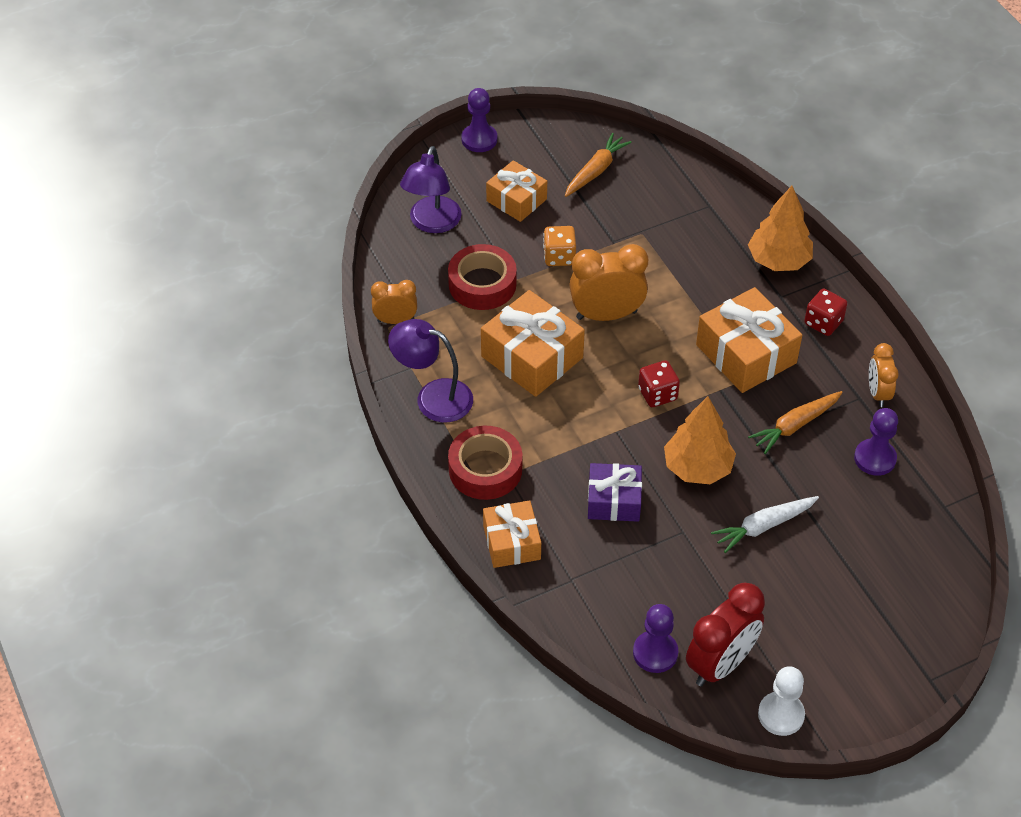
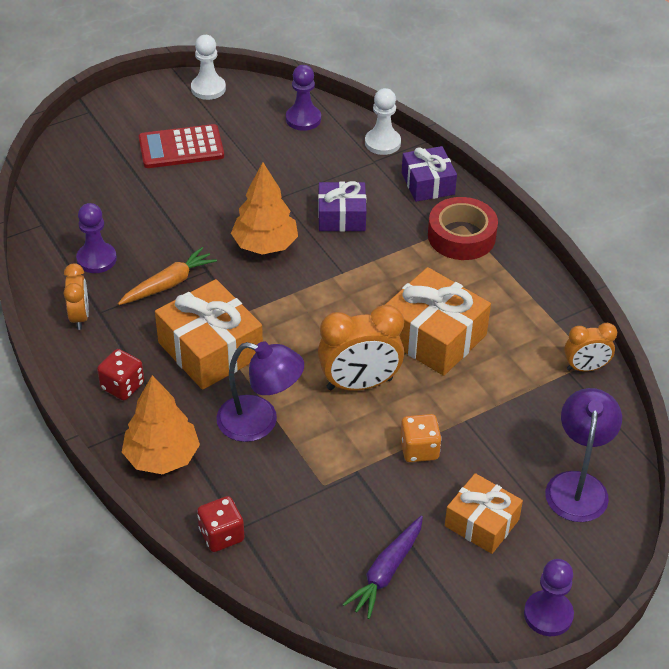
camera: 175 degrees right, 5 degrees down
purple lamp [388,319,473,423] -> purple lamp moved to [216,342,304,442]
red tape [448,244,517,310] -> none
orange gift [483,500,541,568] -> purple gift [402,146,457,202]
orange carrot [565,133,632,197] -> purple carrot [343,516,423,619]
red dice [638,360,680,407] -> red dice moved to [197,496,244,552]
red clock [686,582,765,686] -> none
white carrot [711,496,819,553] -> none
none -> red calculator [139,124,224,168]
none -> white pawn [365,88,401,155]

